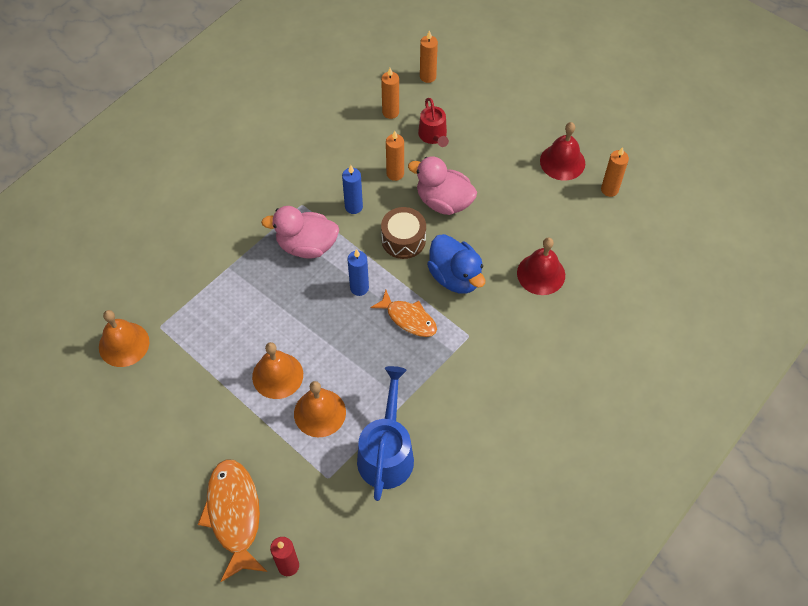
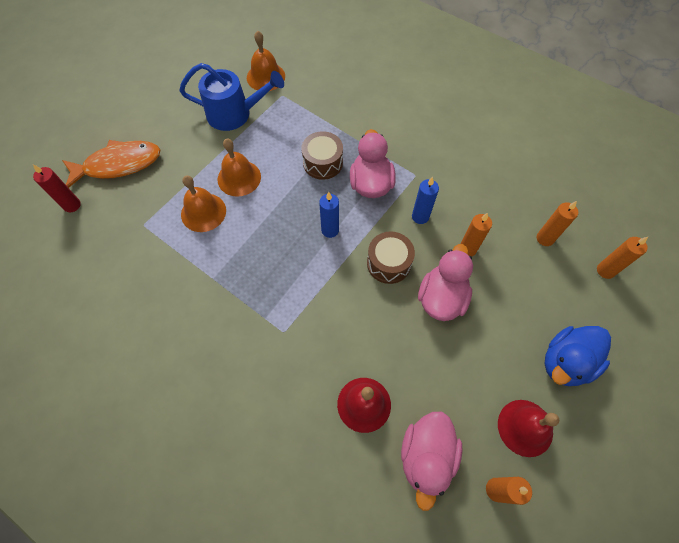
camera: 85 degrees right, 5 degrees up
blue watering can [357,366,414,501] -> blue watering can moved to [179,63,284,131]
orange fish [371,290,437,337] -> none
red watering can [418,98,449,147] -> none
blue duck [427,234,485,294] -> blue duck moved to [545,326,611,386]
none -> brown drum [301,131,343,180]
none -> pink duck [401,412,463,511]

